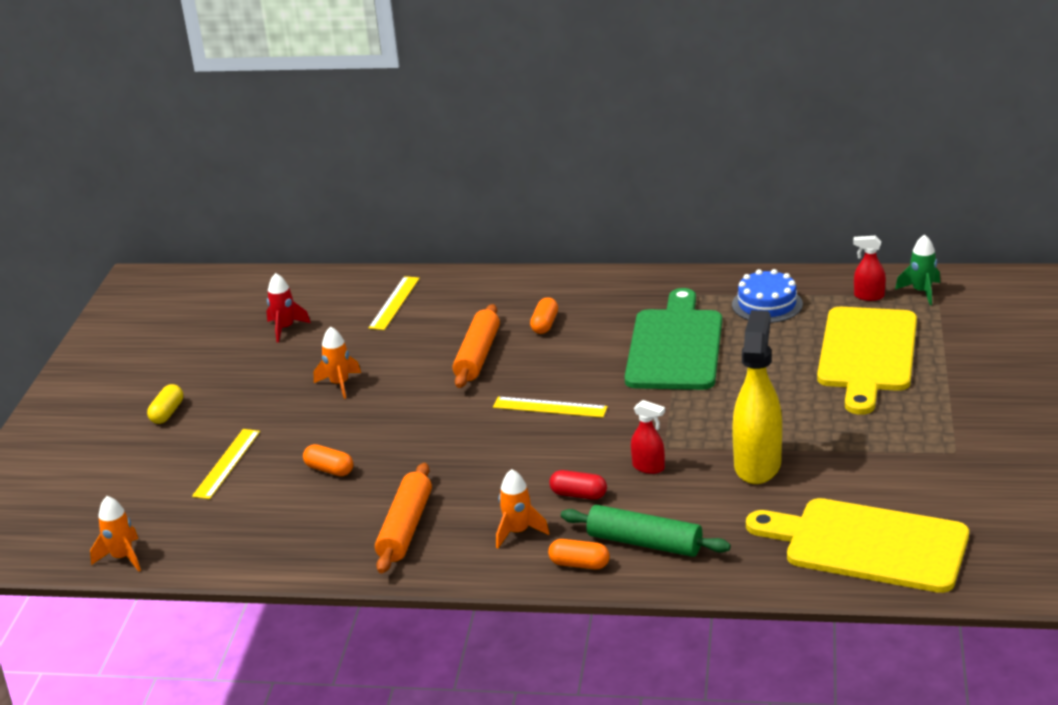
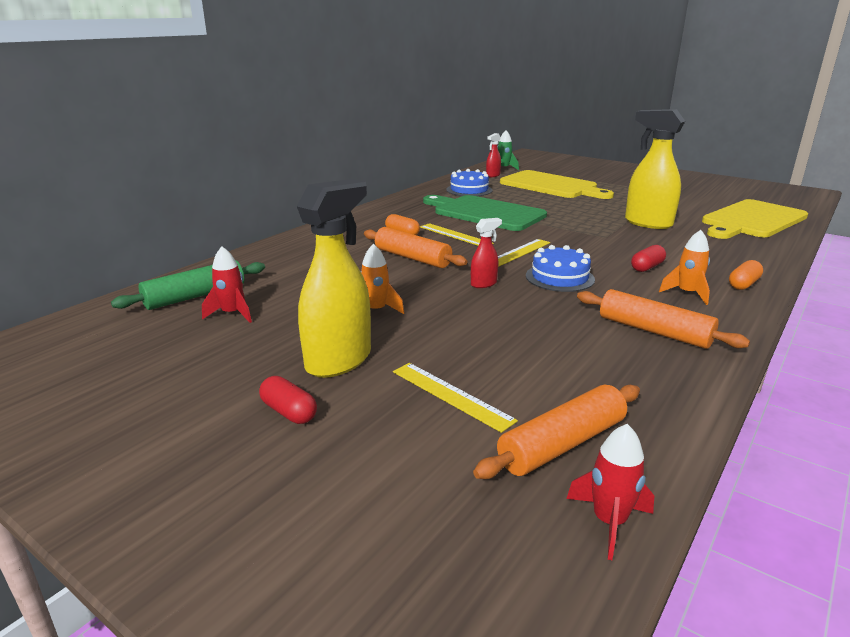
camera: 65 degrees left, 5 degrees down
orange rocket [90,496,141,572] -> red rocket [566,424,654,560]
yellow capsule [147,384,183,424] -> red capsule [259,376,317,424]
orange capsule [303,444,353,476] -> none
yellow ruler [368,276,420,330] -> yellow ruler moved to [420,223,494,246]
green rolling pin [561,505,731,557] -> green rolling pin moved to [111,260,265,310]
red spray bottle [631,400,665,474] -> red spray bottle moved to [471,218,502,288]
none -> yellow spray bottle [297,179,371,378]
none -> orange rolling pin [473,385,640,479]
none -> blue cake [526,245,595,292]

